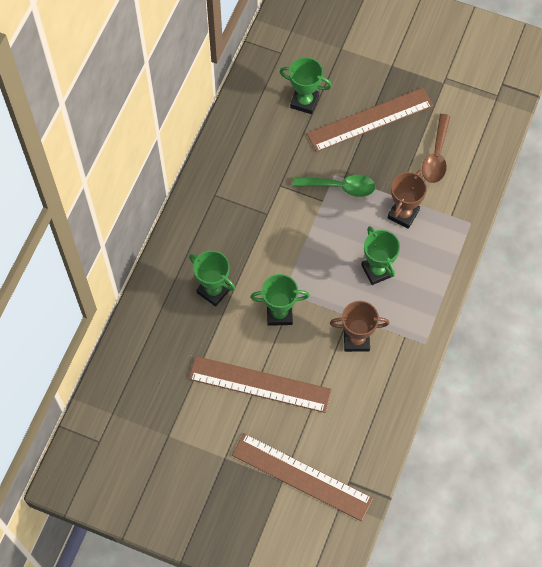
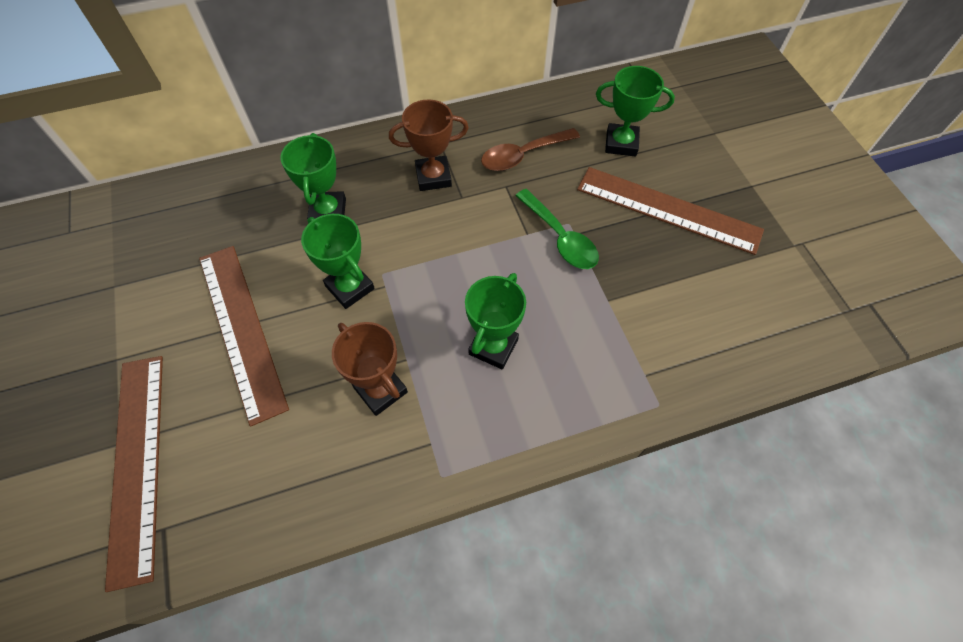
camera: 50 degrees right, 5 degrees down
green trophy [280,57,332,114] -> green trophy turned 60 degrees counterclockwise [596,66,675,157]
brown trophy [387,170,427,229] -> brown trophy moved to [389,100,469,191]
brown spoon [422,114,450,183] -> brown spoon moved to [481,128,580,171]

